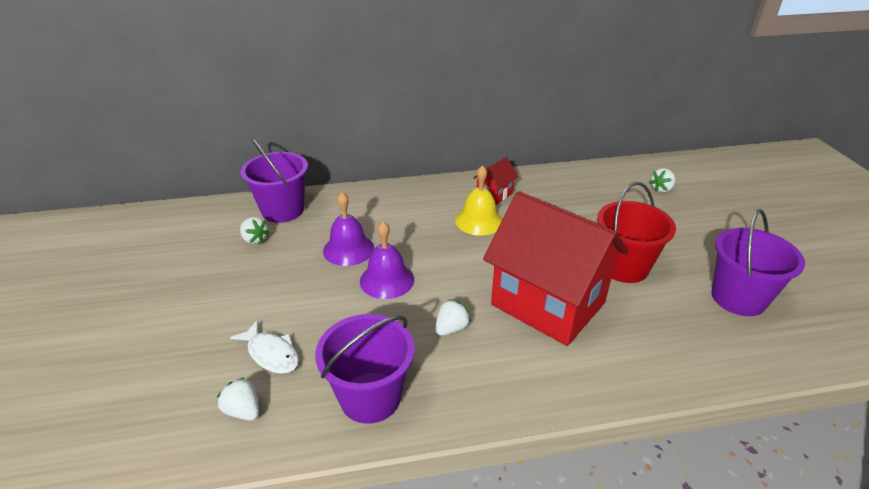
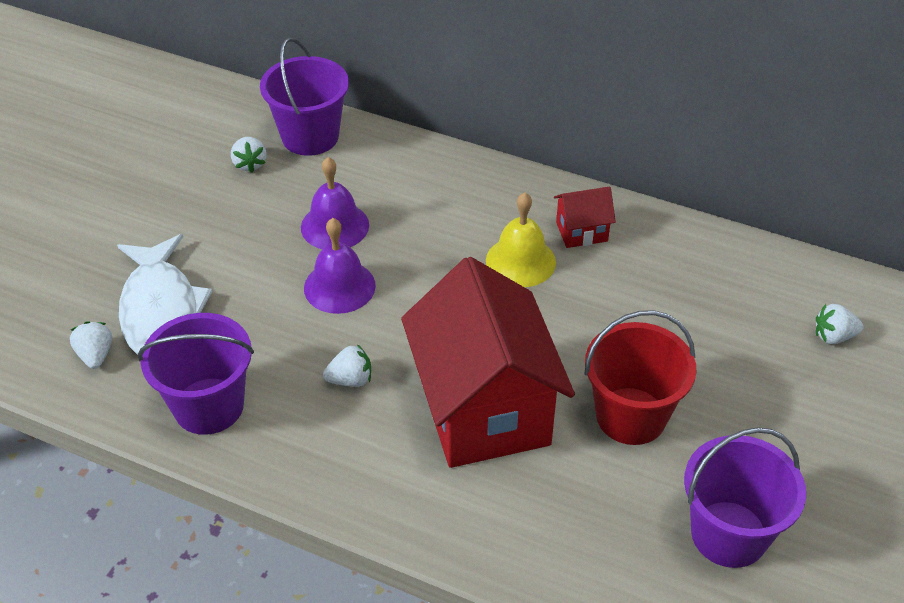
camera: 35 degrees right, 10 degrees up
white fish [230,320,299,374] -> white fish [117,234,212,355], size x1.78

